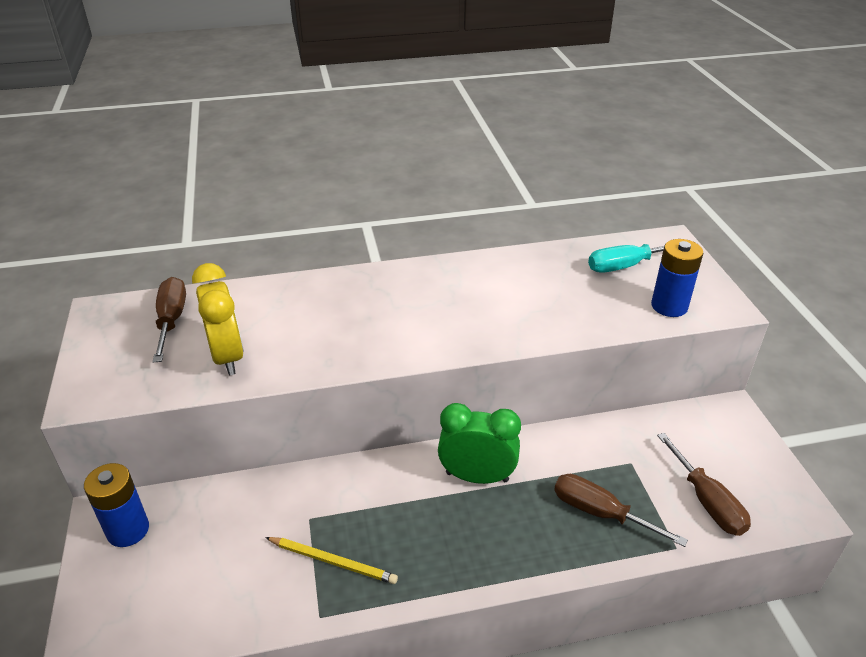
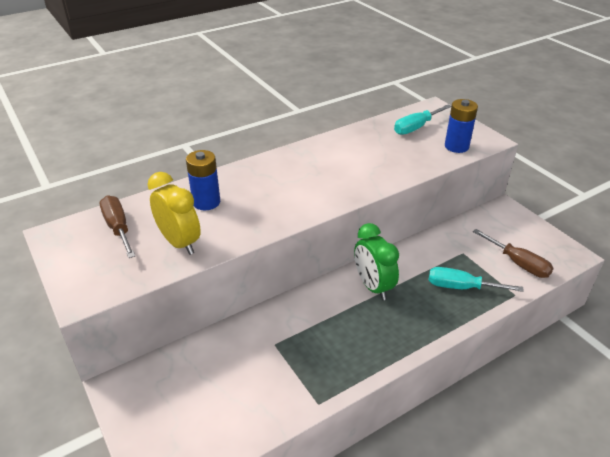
camera: 20 degrees left, 0 degrees up
blue battery [84,463,149,547] -> blue battery moved to [186,150,220,210]
yellow pencil [265,537,398,584] -> none
green clock [438,403,521,484] -> green clock turned 105 degrees counterclockwise [354,223,399,300]
brown screwdriver [554,474,688,547] -> turquoise screwdriver [429,267,524,292]

